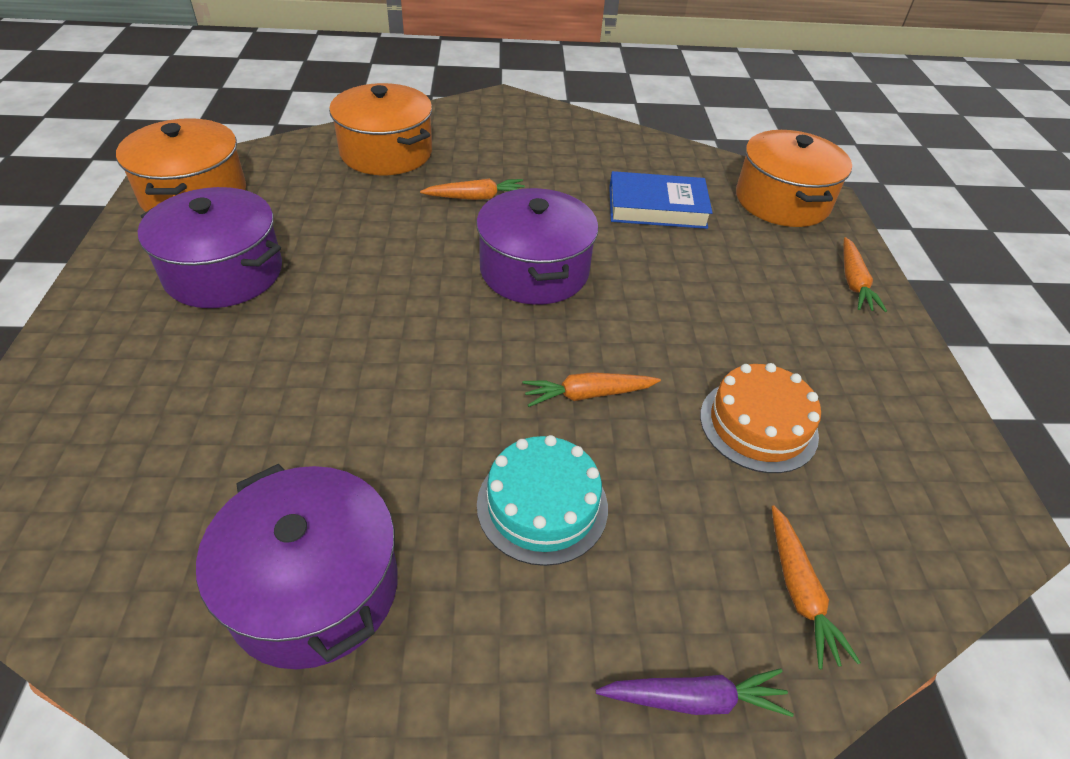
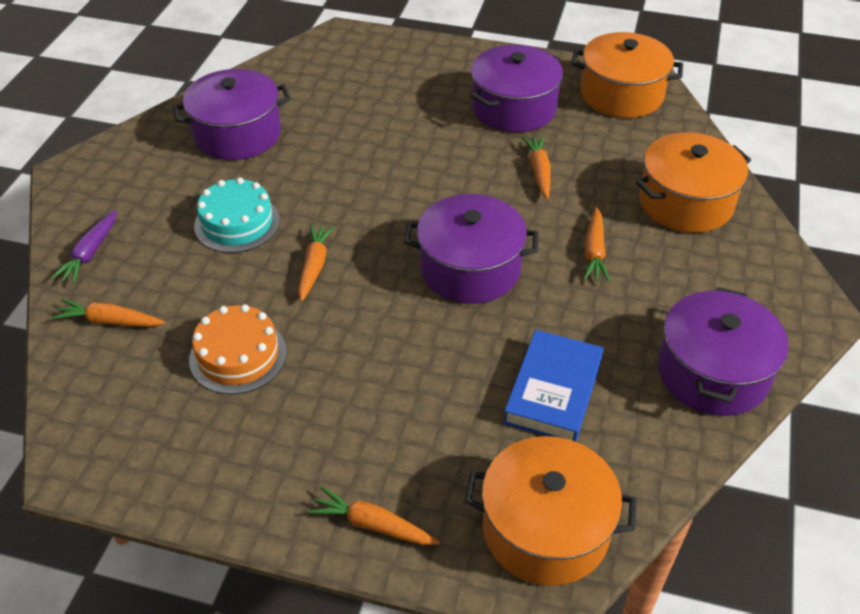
camera: 110 degrees right, 0 degrees up
none -> orange carrot [521,136,551,199]
none -> purple pot [658,287,789,416]

